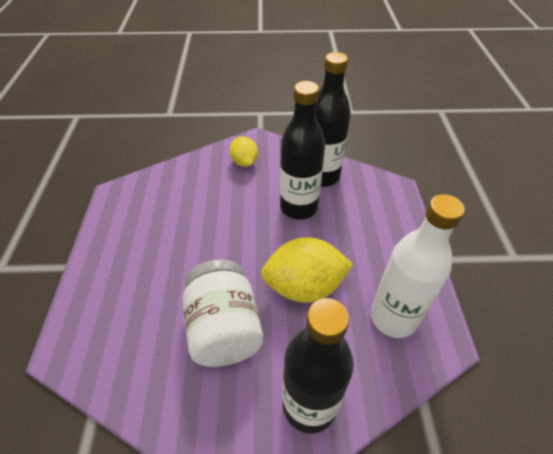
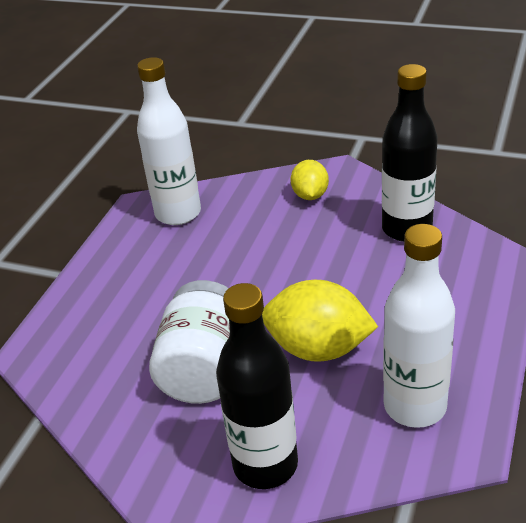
camera: 25 degrees right, 10 degrees down
black bottle [280,81,325,220] -> none
none -> white bottle [137,57,201,225]

